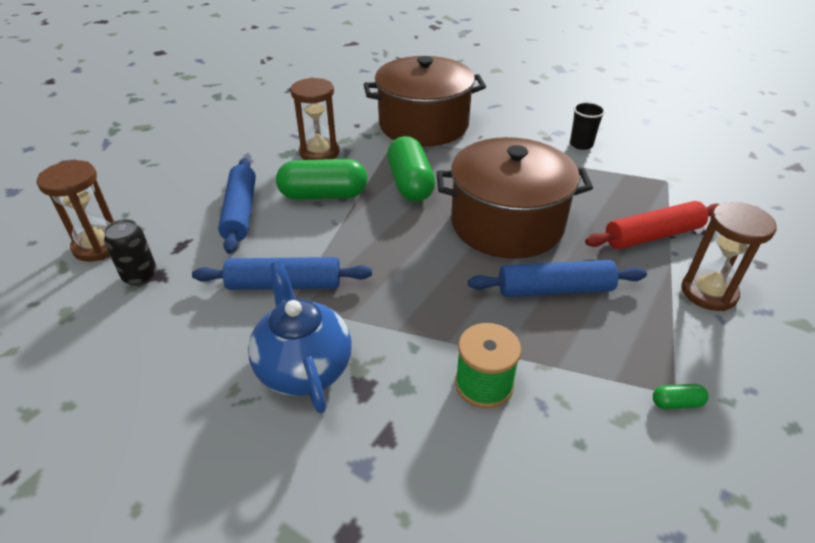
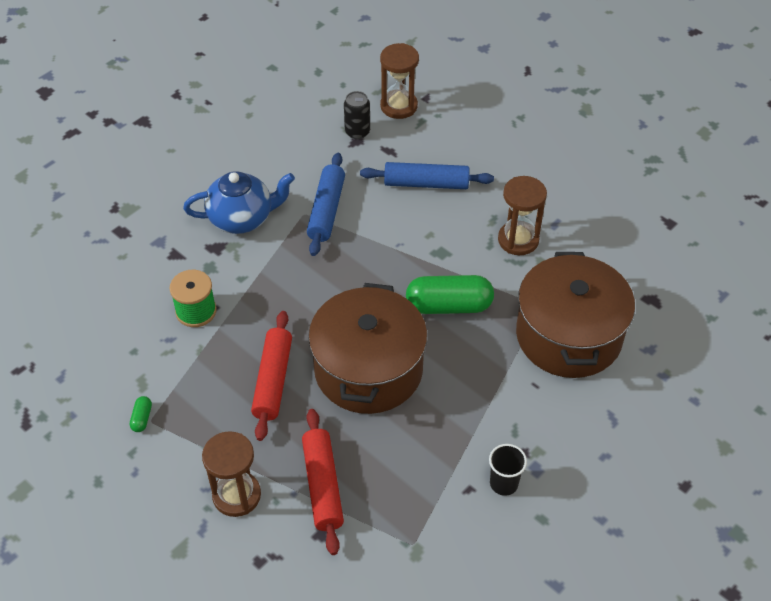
camera: 100 degrees right, 10 degrees up
green capsule [276,159,368,200] -> none
blue rolling pin [468,260,647,297] -> red rolling pin [251,311,292,441]

